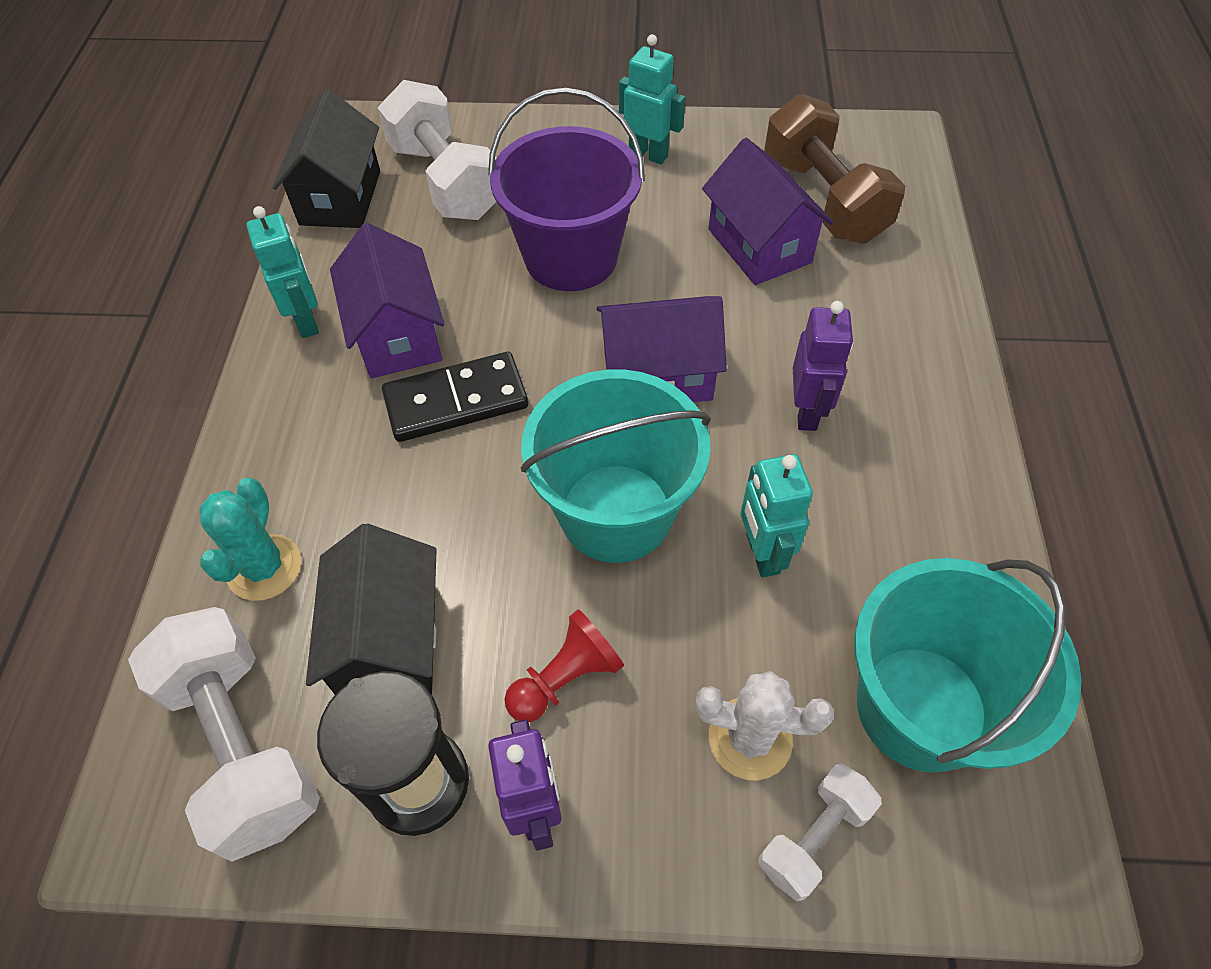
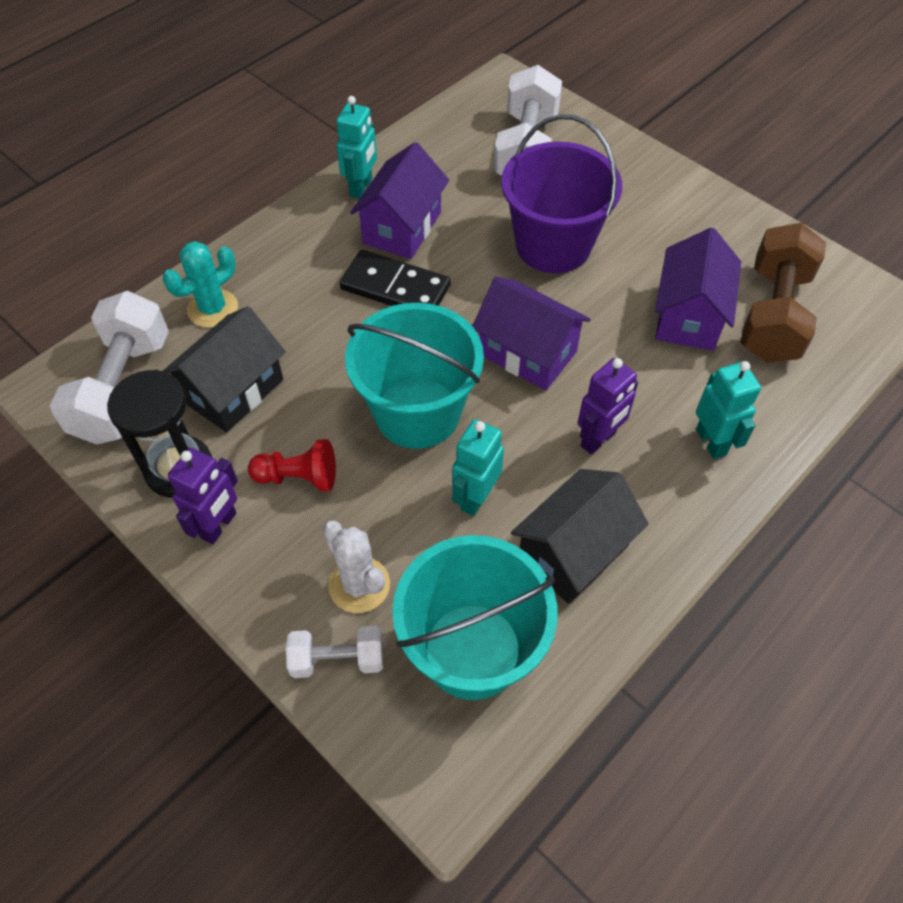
camera: 40 degrees right, 0 degrees up
black house [272,89,380,228] -> black house moved to [511,469,649,604]
turquoise robot [619,34,686,164] -> turquoise robot moved to [696,361,761,459]

